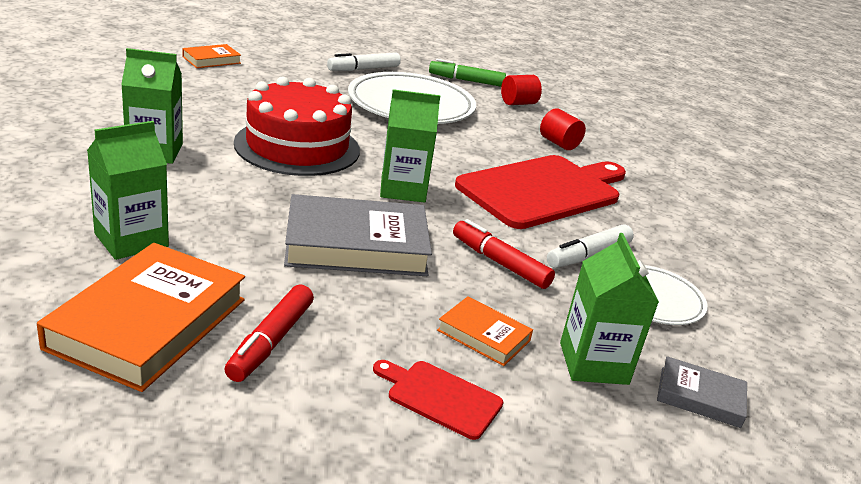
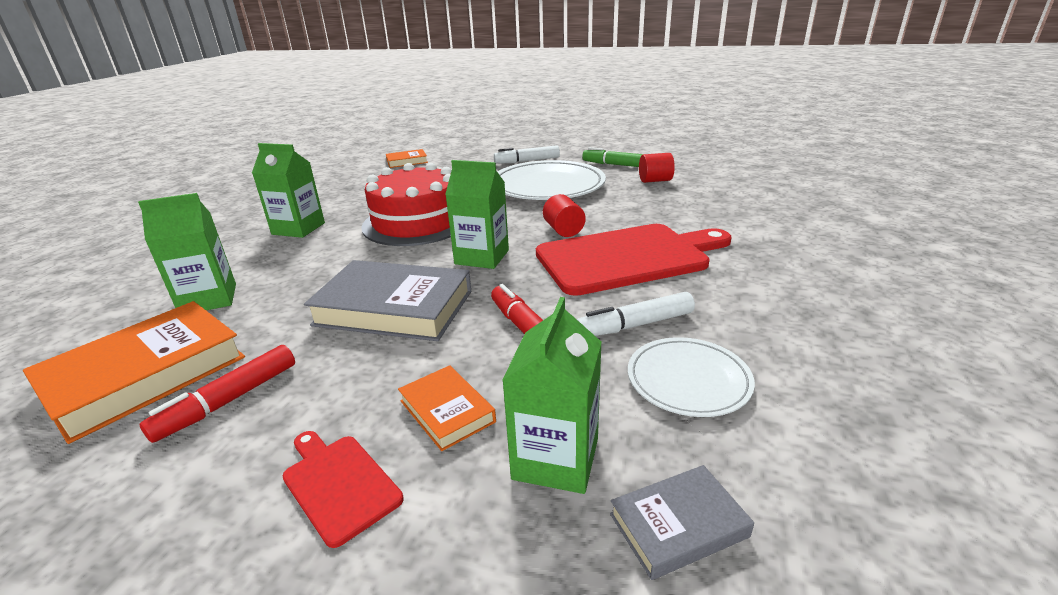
camera: 25 degrees right, 0 degrees up
red cylinder [540,108,586,150] -> red cylinder moved to [543,194,586,237]
grey book [657,356,747,428] -> grey book turned 60 degrees counterclockwise [610,465,754,580]

